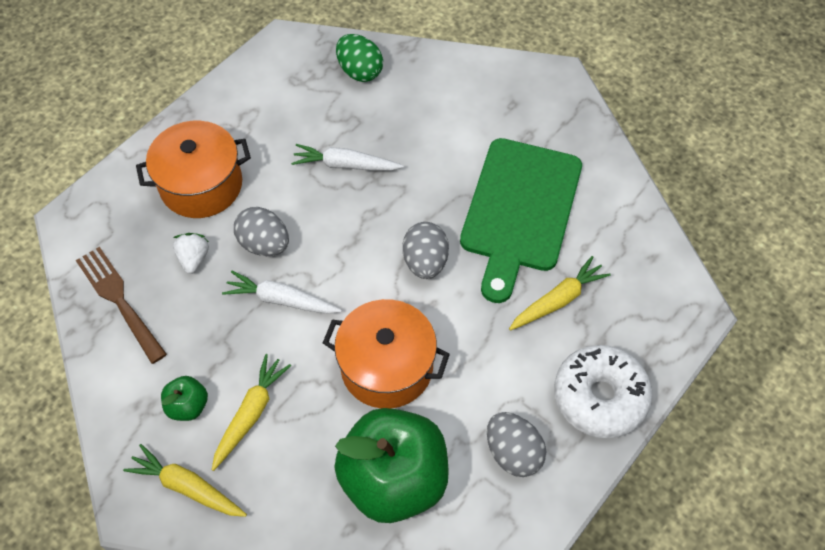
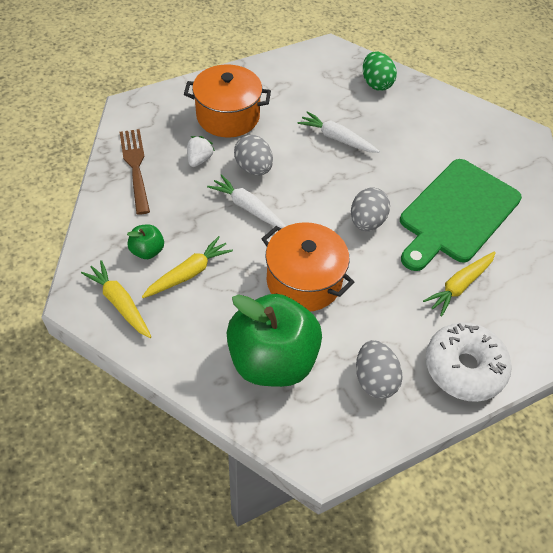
camera: 20 degrees right, 5 degrees down
yellow carrot [509,256,611,331] -> yellow carrot turned 150 degrees clockwise [423,252,496,317]

